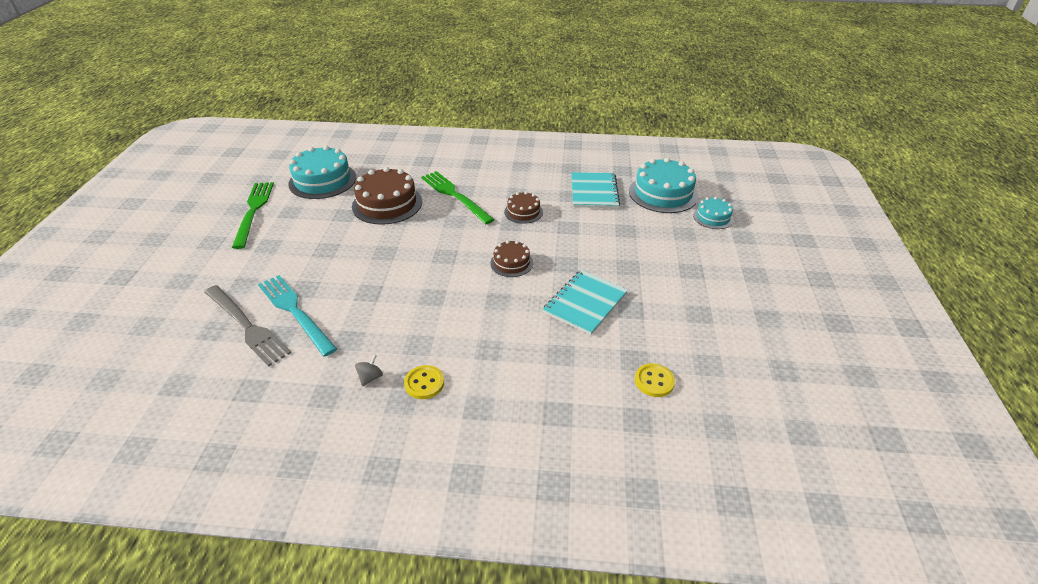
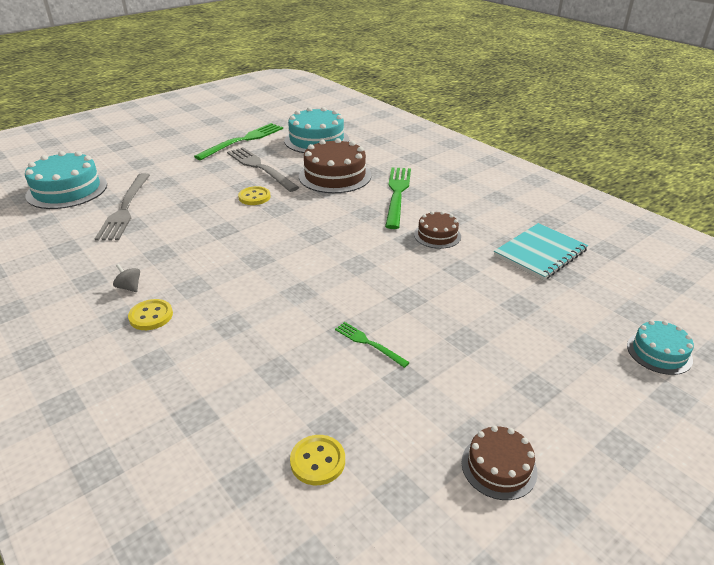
camera: 45 degrees right, 5 degrees down
turquoise fork [258,275,337,357] -> none
grey spinning top [355,354,383,386] -> grey spinning top turned 120 degrees counterclockwise [113,264,140,292]
brown cake [490,240,533,277] -> brown cake moved to [461,426,538,500]
turquoise notebook [543,270,628,335] -> green fork [335,322,410,368]
turquoise cake [629,158,698,213] -> turquoise cake moved to [25,151,107,209]
none -> grey fork [227,147,300,192]
none -> yellow button [238,186,270,205]

